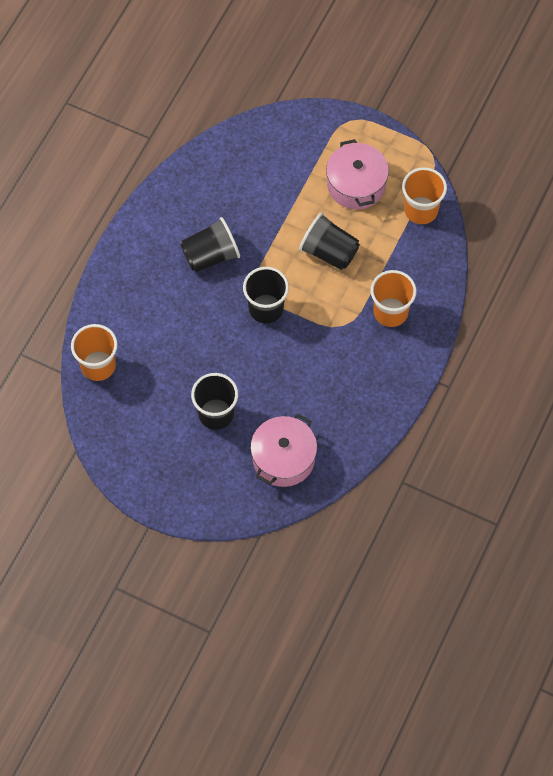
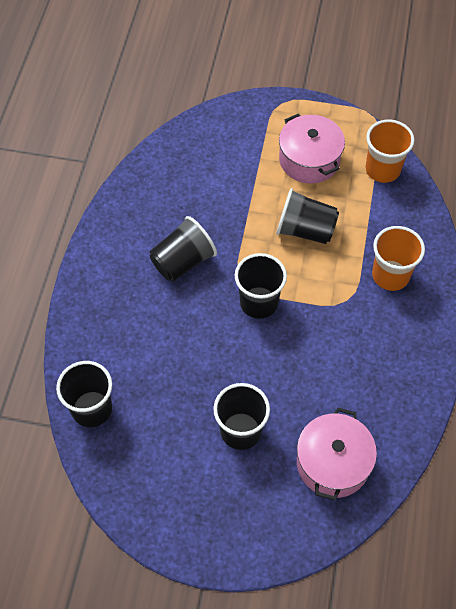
camera: 15 degrees left, 5 degrees down
orange cup [71,324,118,381] -> black cup [56,361,112,427]

